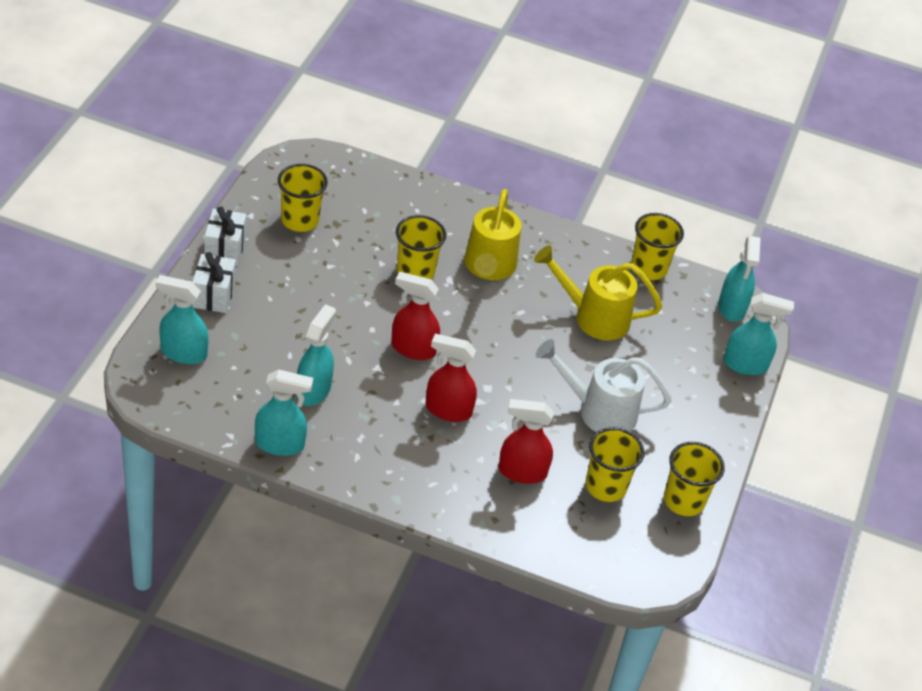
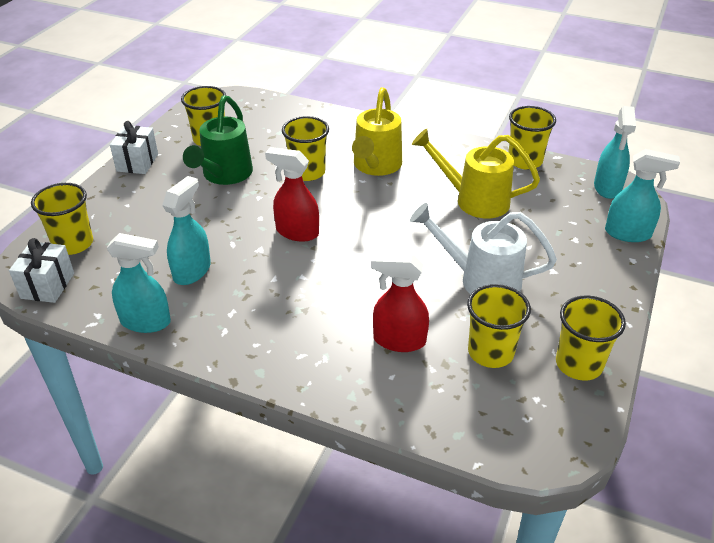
camera: 10 degrees right, 5 degrees down
turquoise spray bottle [156,275,209,364] -> yellow cup [31,183,93,255]
white gift [193,252,236,313] -> white gift moved to [9,238,74,303]
red spray bottle [426,334,477,422] -> none
none -> green watering can [183,95,253,185]

